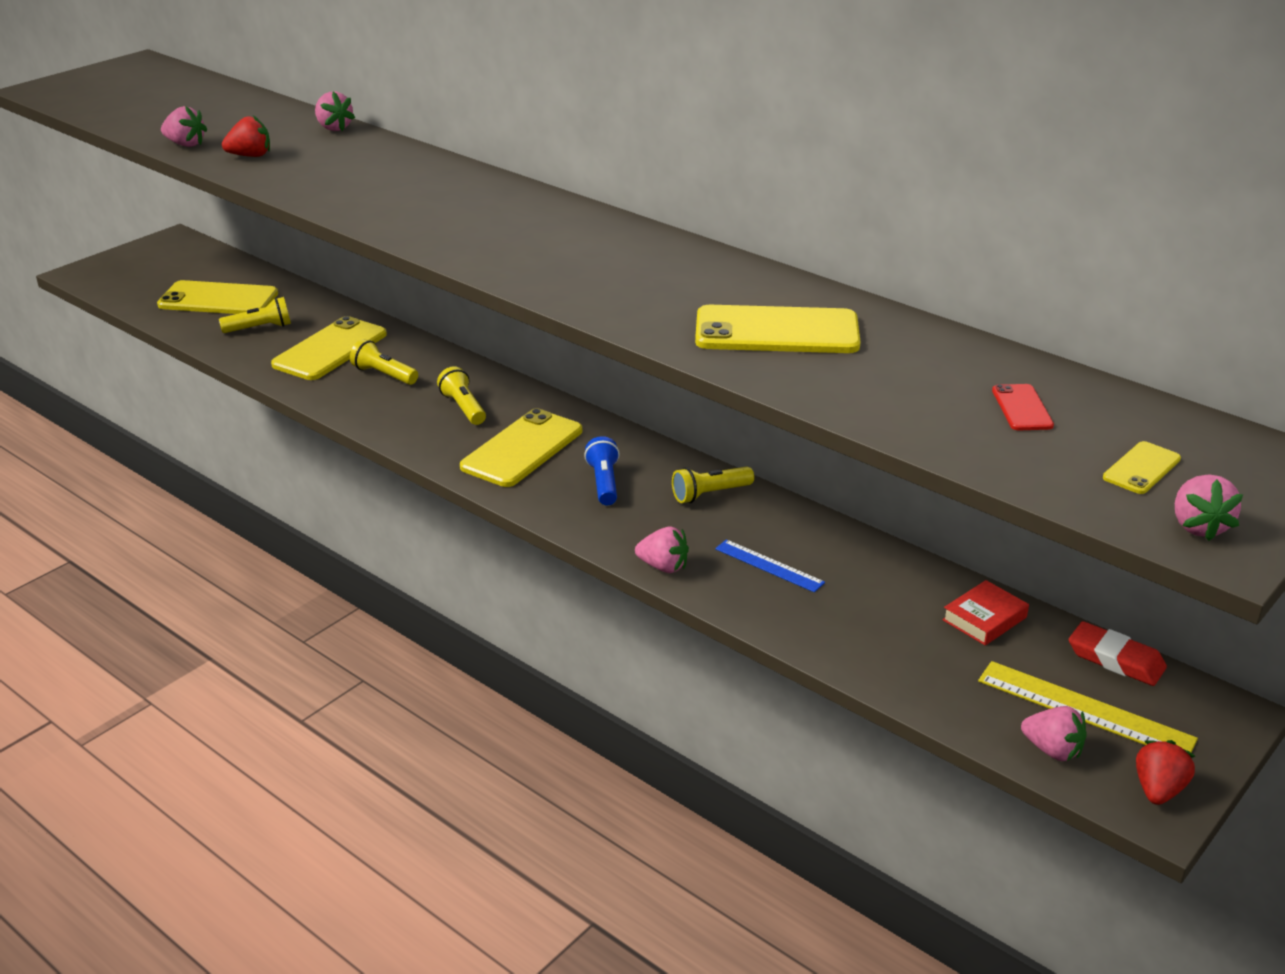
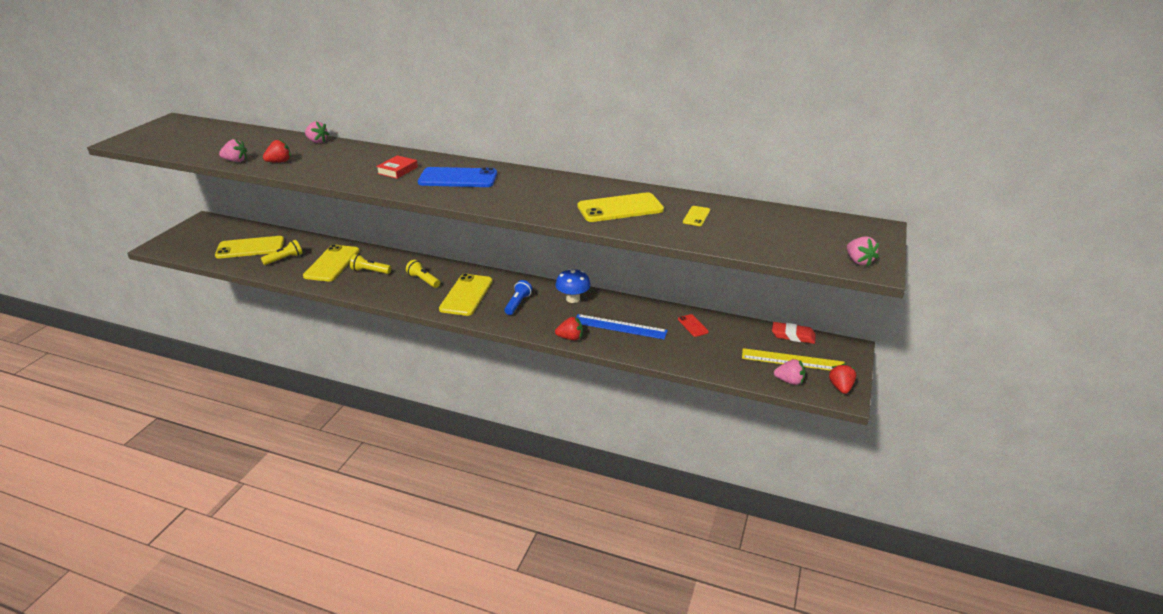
camera: 20 degrees left, 0 degrees up
blue flashlight [584,436,619,505] -> blue flashlight turned 45 degrees clockwise [504,280,532,315]
pink strawberry [635,527,689,573] -> red strawberry [555,317,583,340]
yellow flashlight [672,466,754,503] -> blue mushroom [555,268,591,303]
blue ruler [715,539,825,592] -> blue ruler [576,314,668,339], size x1.58
red book [942,580,1029,645] -> red book moved to [376,155,418,179]
red phone [992,384,1054,430] -> red phone moved to [678,314,709,337]
yellow phone [1103,441,1181,494] -> yellow phone moved to [683,206,710,226]
none -> blue phone [418,167,497,187]

